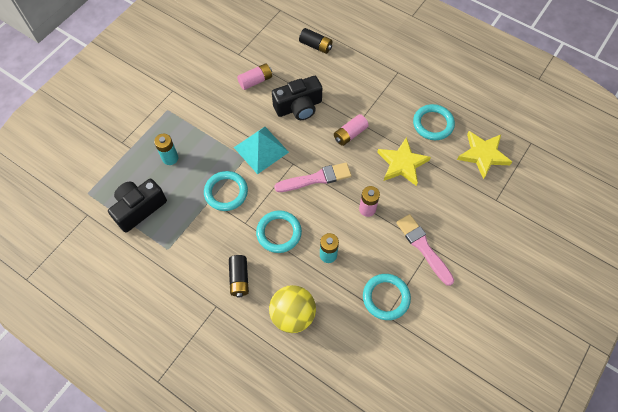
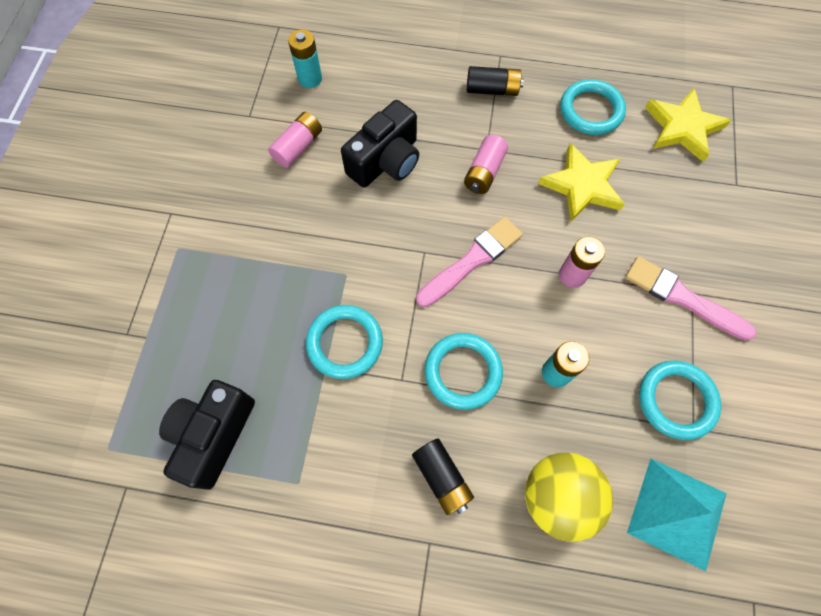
camera: 25 degrees left, 5 degrees up
turquoise battery [154,134,178,165] -> turquoise battery moved to [288,29,322,88]
turquoise pyramid [234,127,289,174] -> turquoise pyramid moved to [627,459,727,571]
black battery [299,28,332,54] -> black battery moved to [467,66,524,96]

